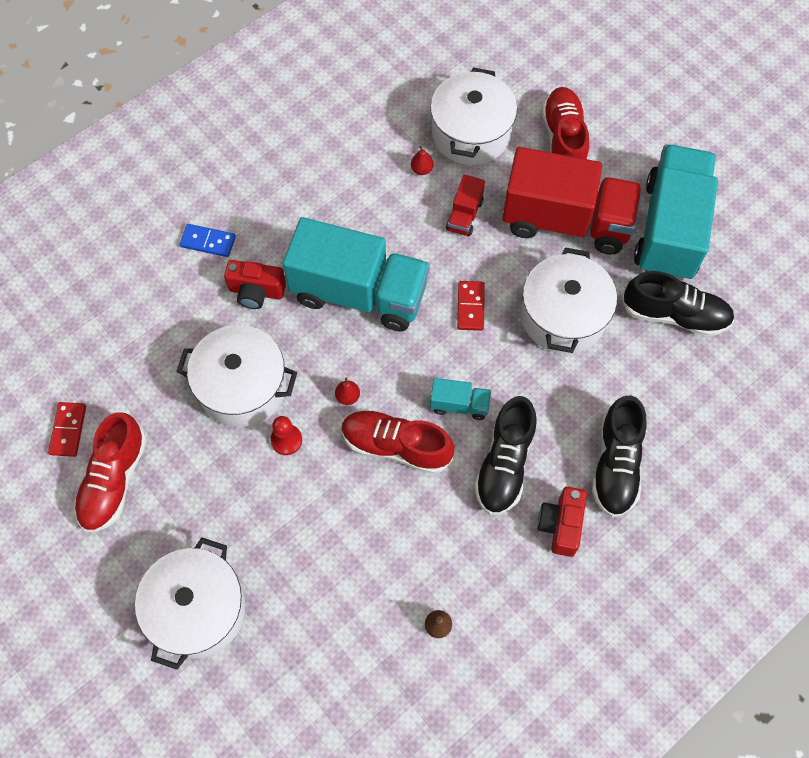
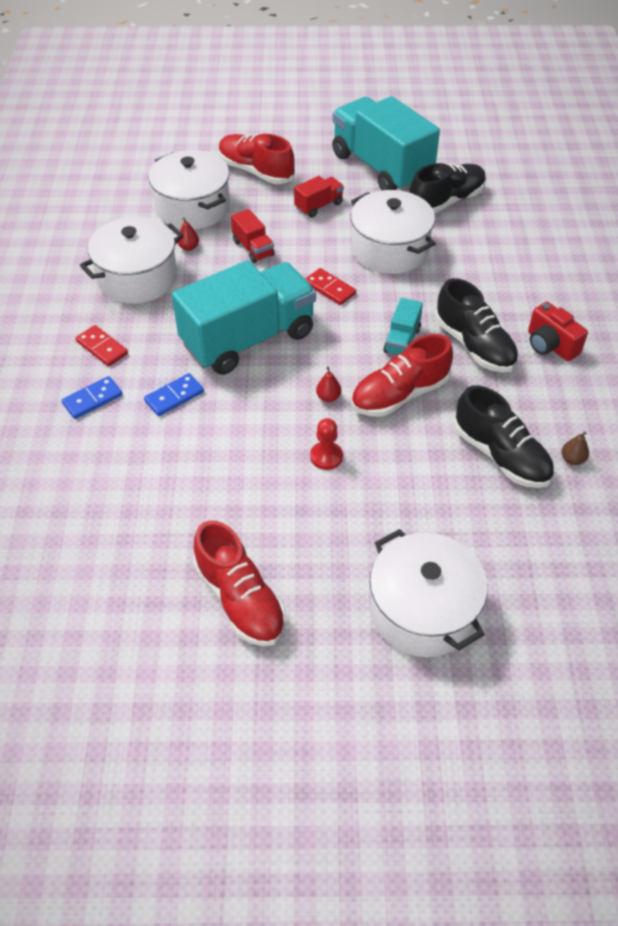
camera: 50 degrees left, 15 degrees down
red domino [48,402,86,457] -> red domino moved to [75,325,128,367]
white pot [176,325,297,427] -> white pot moved to [80,217,184,304]
red camera [224,260,286,309] -> blue domino [144,373,204,416]
turquoise truck [430,378,491,420] -> turquoise truck turned 150 degrees clockwise [383,298,423,355]
red truck [502,147,642,255] -> red truck [294,176,344,218], size x0.42
black shoe [592,395,647,517] -> black shoe moved to [454,385,554,488]

